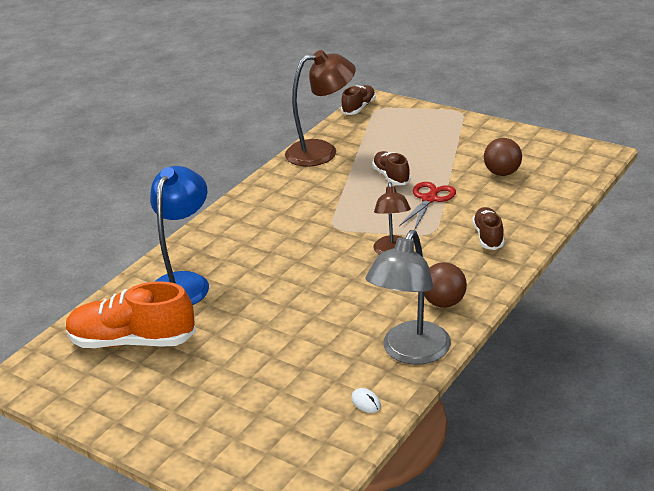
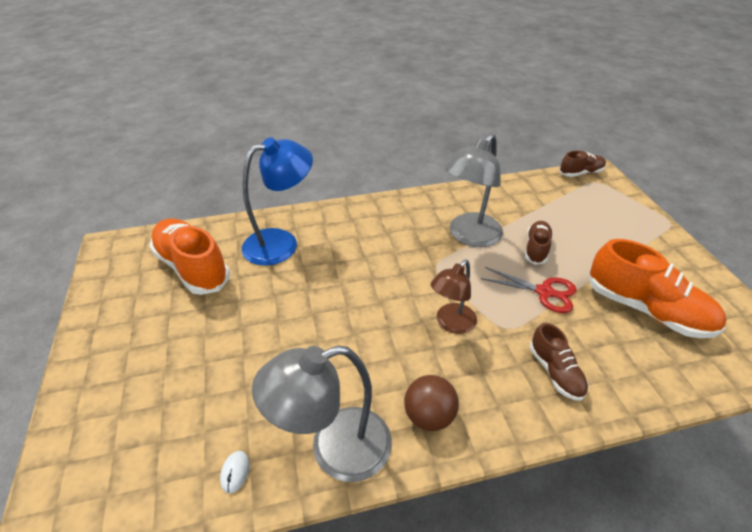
camera: 40 degrees right, 10 degrees up
brown lamp [285,50,356,166] -> none
red scissors [399,182,456,230] -> red scissors turned 45 degrees clockwise [481,267,577,313]
brown shoe [472,207,504,250] -> brown shoe turned 120 degrees clockwise [530,323,588,401]
brown ball [484,138,522,176] -> orange shoe [588,239,726,338]
none -> grey lamp [444,133,503,247]

